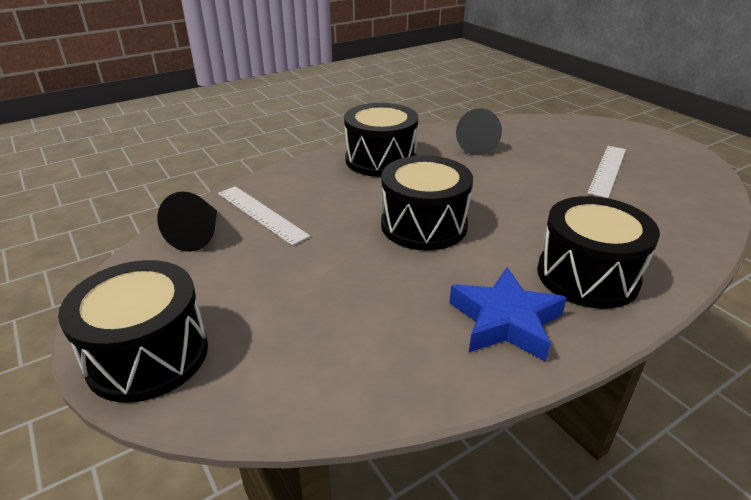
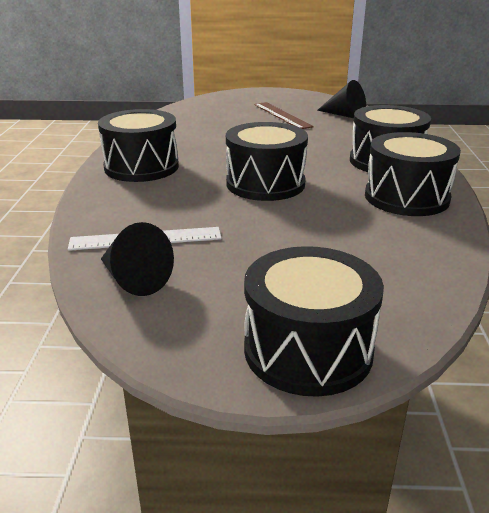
camera: 55 degrees left, 5 degrees down
blue star [449,267,567,362] -> black drum [365,132,461,216]
black cone [456,108,502,155] -> black cone moved to [317,80,366,118]
white ruler [587,146,626,198] -> brown ruler [254,102,314,129]

